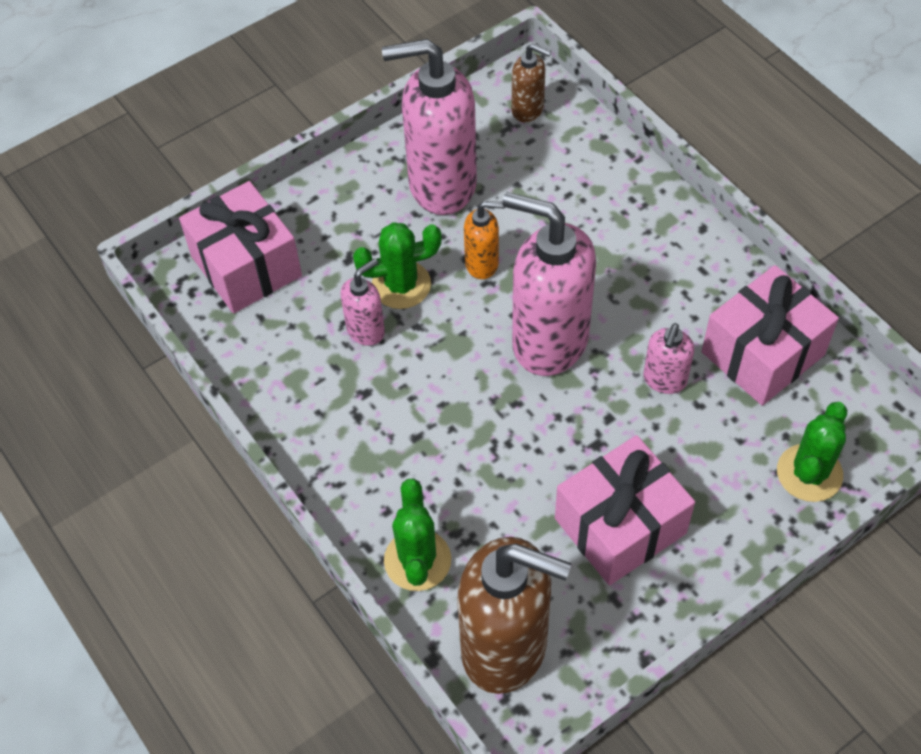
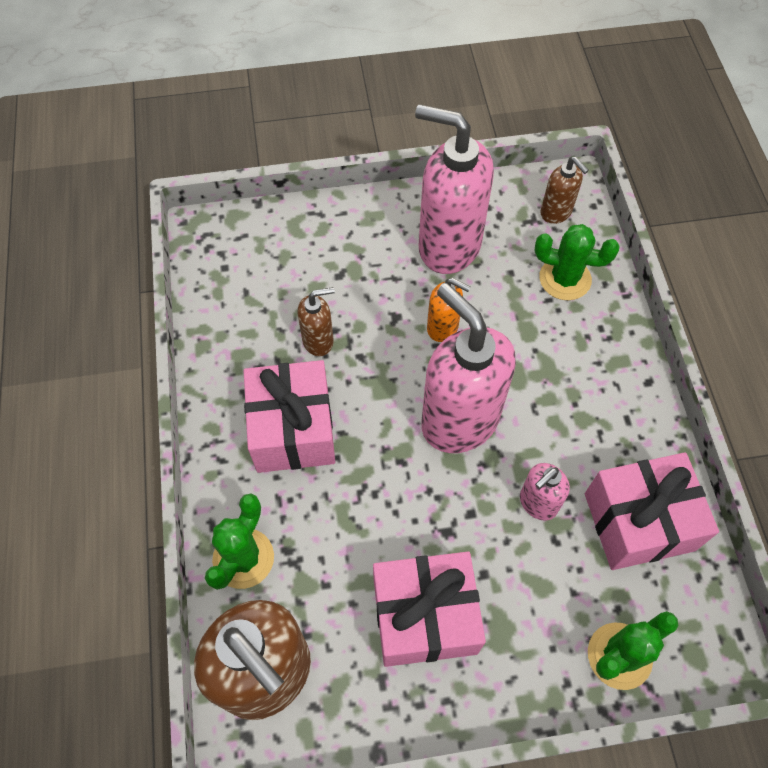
camera: 25 degrees right, 5 degrees up
pink gift [179,181,302,314] -> pink gift moved to [244,360,335,473]
pink soap dispenser [340,258,385,346] -> brown soap dispenser [298,287,335,356]
green cactus [353,222,442,309] -> green cactus moved to [534,224,620,300]

